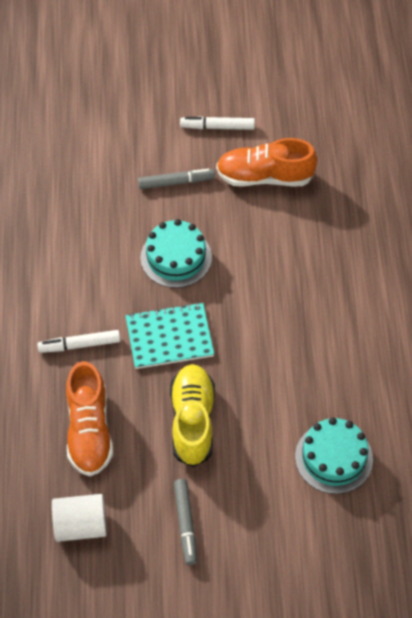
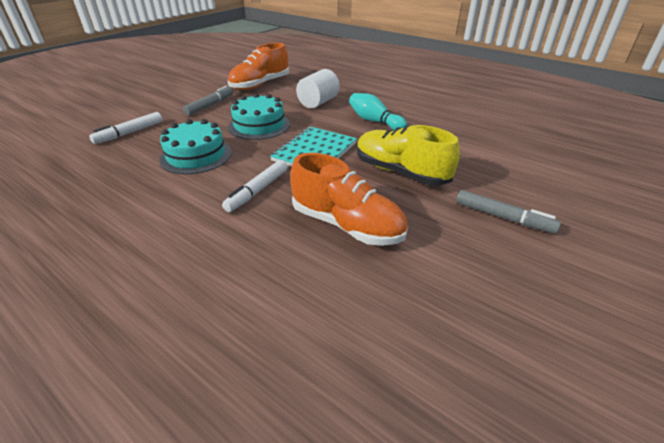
camera: 50 degrees left, 20 degrees down
white cylinder [52,494,107,542] -> white cylinder moved to [296,69,340,109]
white marker [180,116,255,130] -> white marker moved to [89,112,162,144]
turquoise cake [295,417,373,494] -> turquoise cake moved to [159,119,232,174]
none -> turquoise bowling pin [349,93,407,130]

